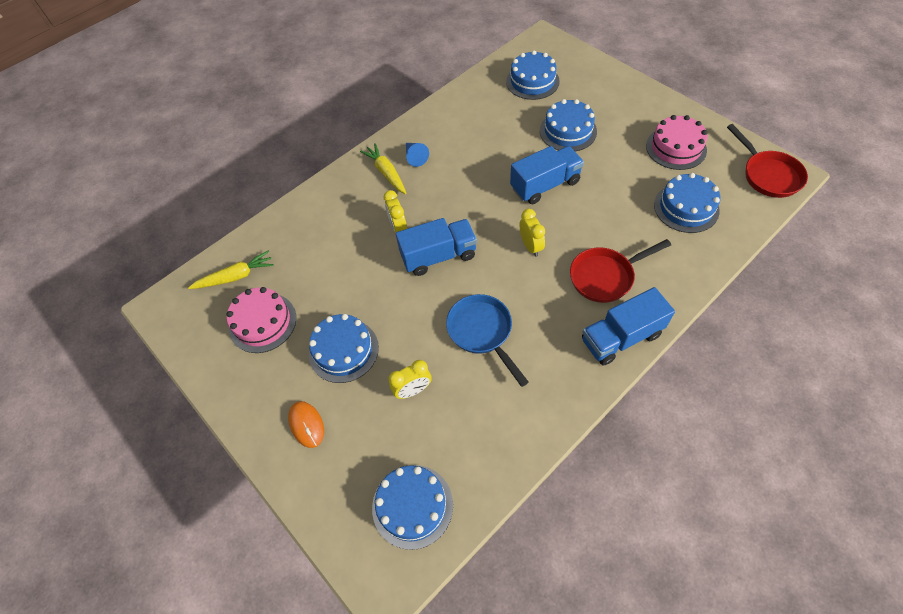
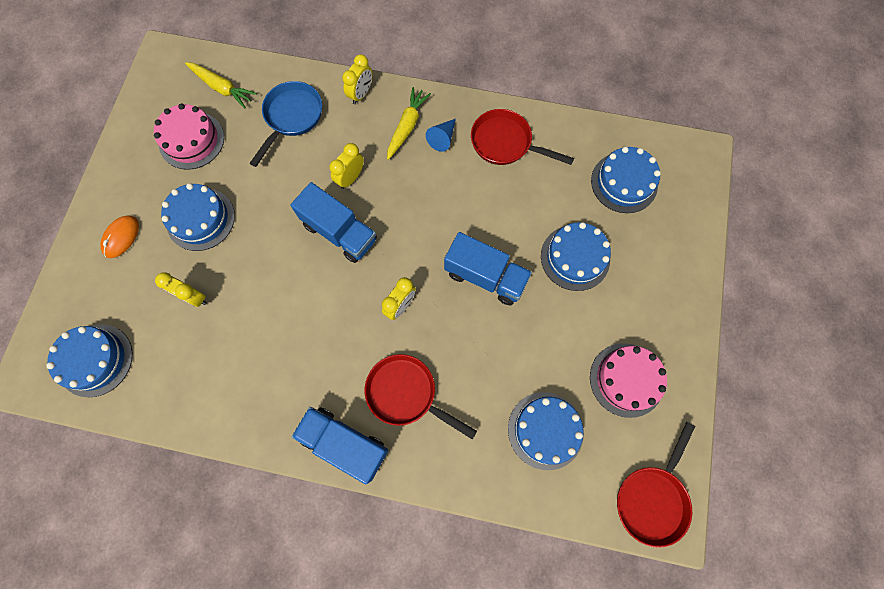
camera: 50 degrees right, 15 degrees up
blue pan [446,294,529,387] -> blue pan moved to [249,81,322,167]
none -> yellow clock [342,54,372,104]
none -> red pan [471,109,574,165]

